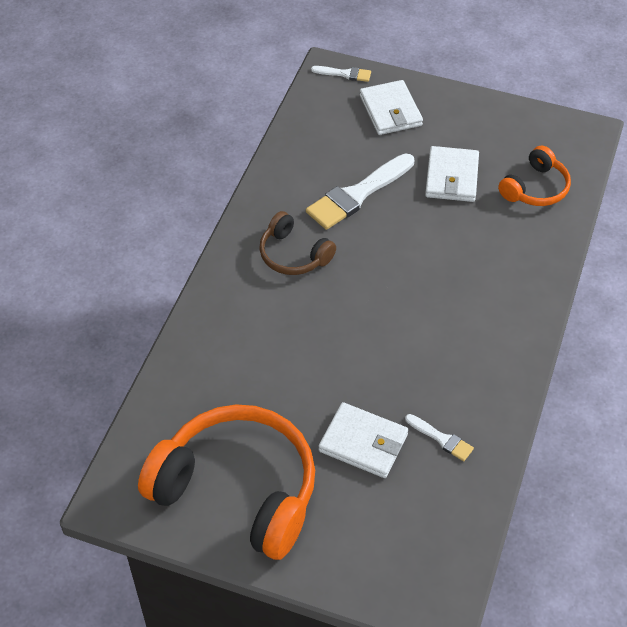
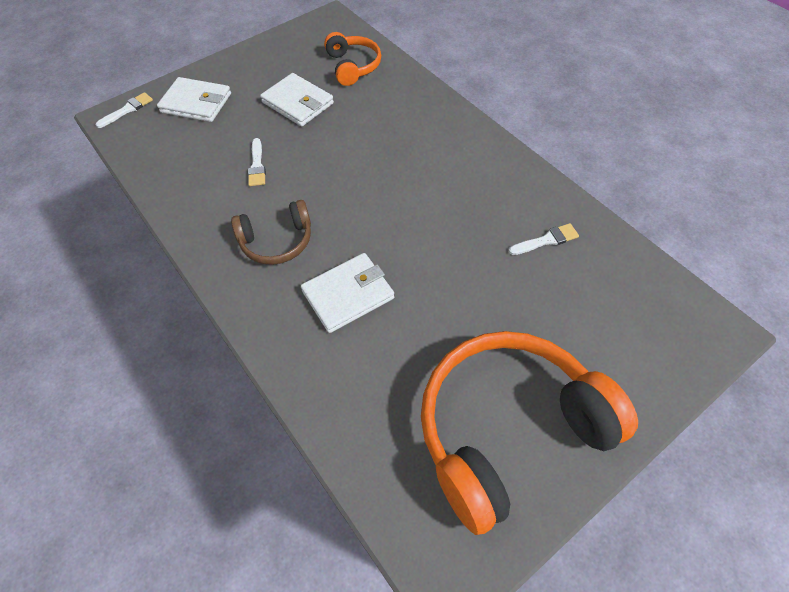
camera: 55 degrees left, 5 degrees up
white brush [306,153,414,230] -> white brush [248,138,266,186], size x0.50
white wallet [319,402,408,478] -> white wallet moved to [301,253,394,333]

